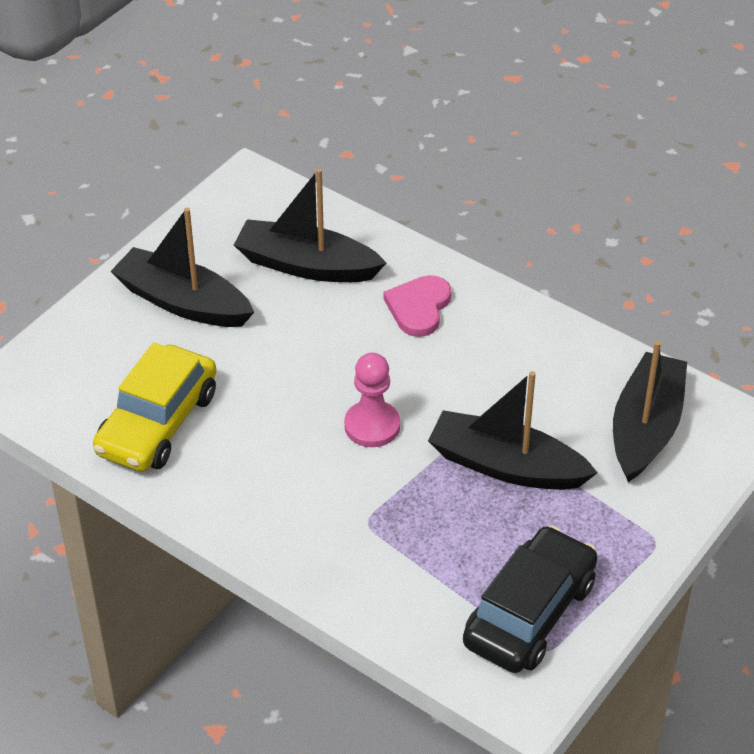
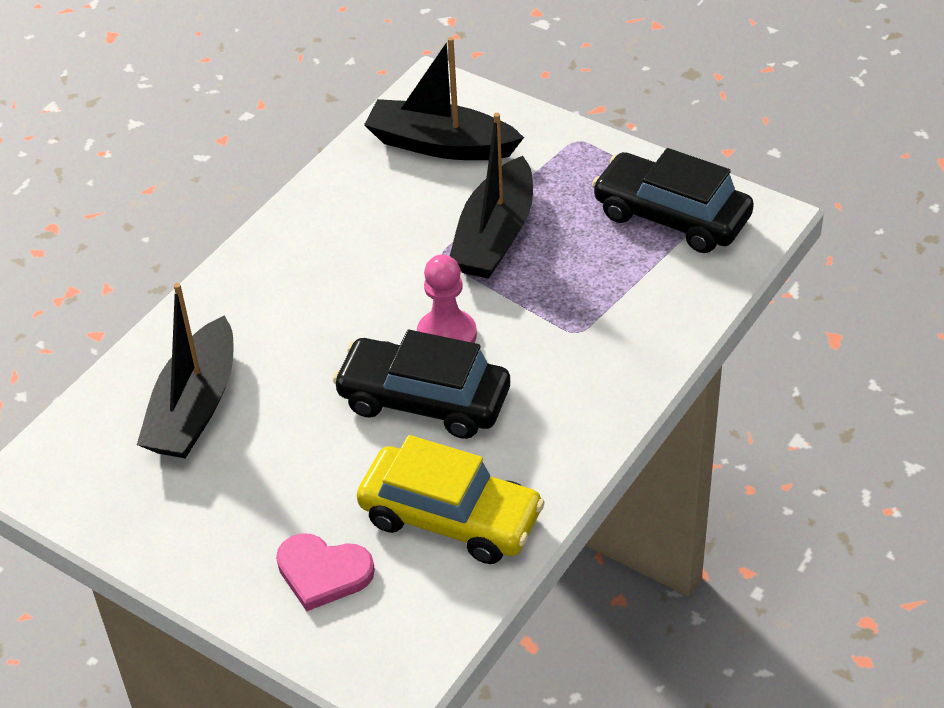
camera: 90 degrees left, 0 degrees up
black boat [111,208,254,327] -> none
pink heart [383,275,451,337] -> pink heart moved to [276,533,375,611]
none -> black car [332,330,510,439]

